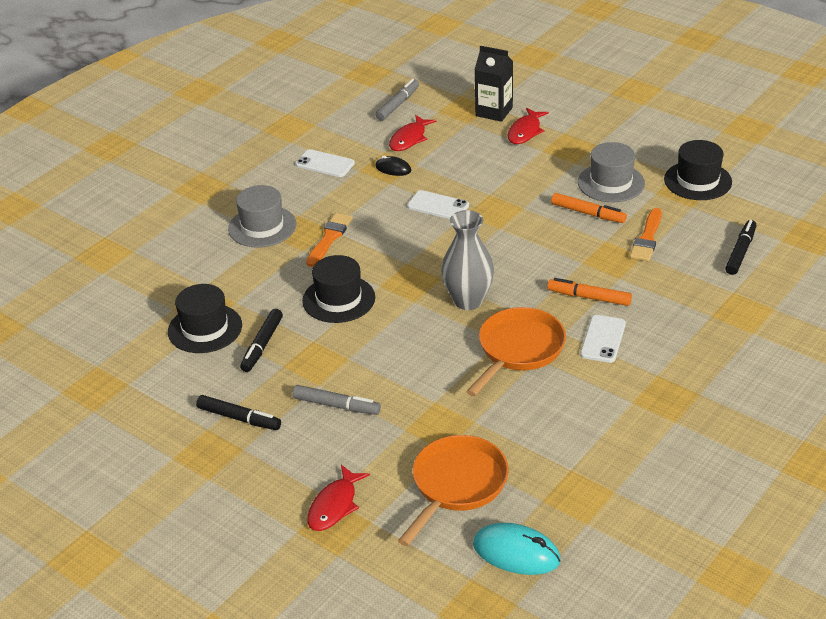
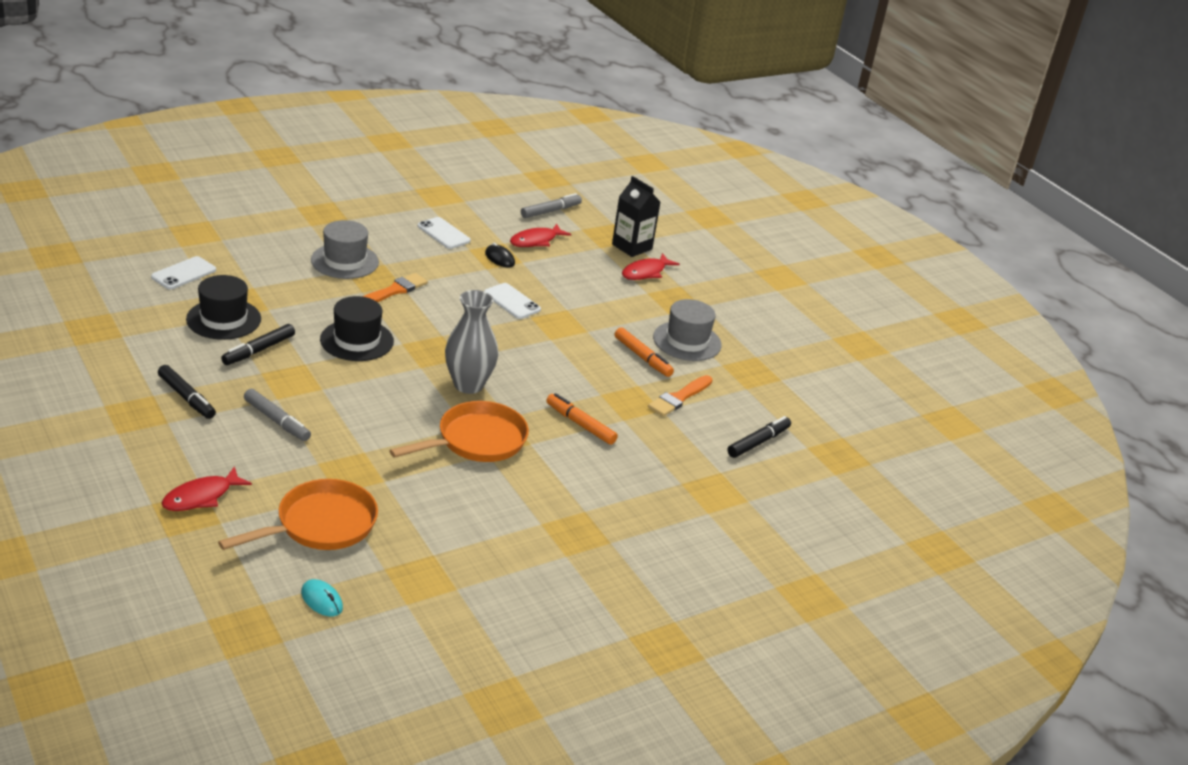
camera: 15 degrees right, 5 degrees down
turquoise mouse [473,523,561,575] -> turquoise mouse [301,579,343,617], size x0.58
white phone [580,315,626,363] -> white phone moved to [151,256,216,289]
black hat [664,140,732,200] -> none

